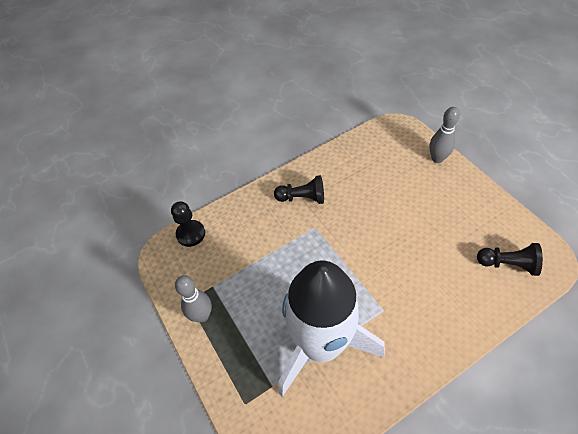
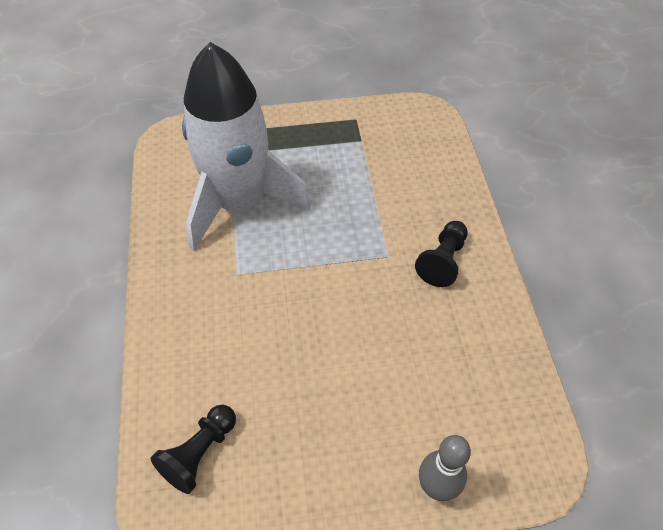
camera: 110 degrees right, 0 degrees up
black pawn [171,201,205,247] -> none
grey bowling pin [175,275,212,322] -> none

